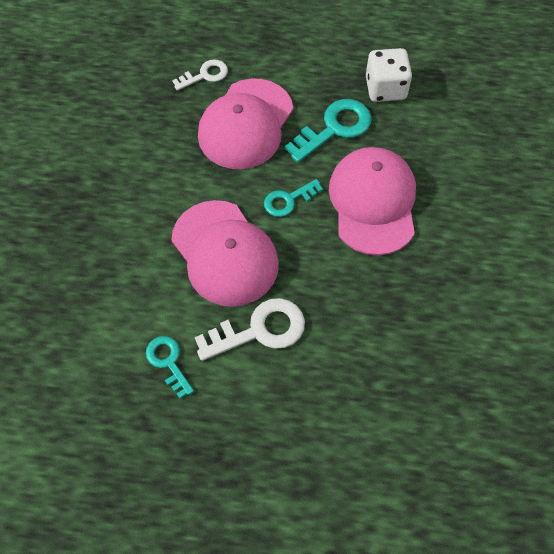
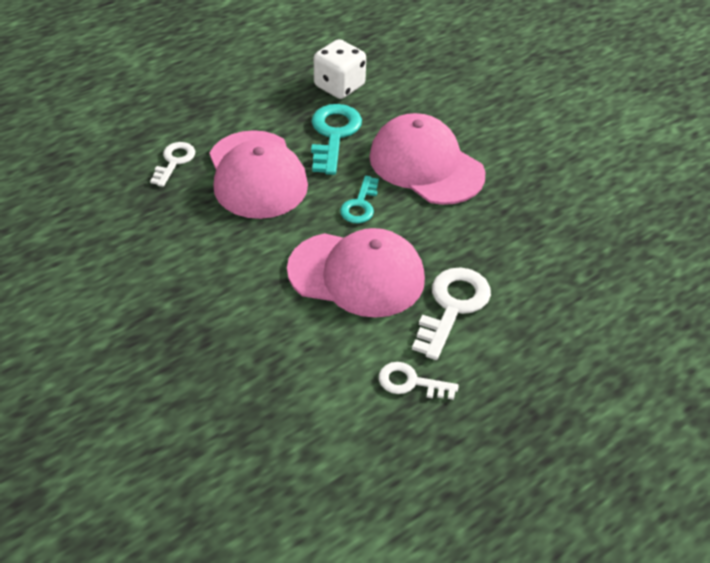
camera: 45 degrees left, 15 degrees down
turquoise key [146,336,194,398] -> white key [379,362,459,400]

